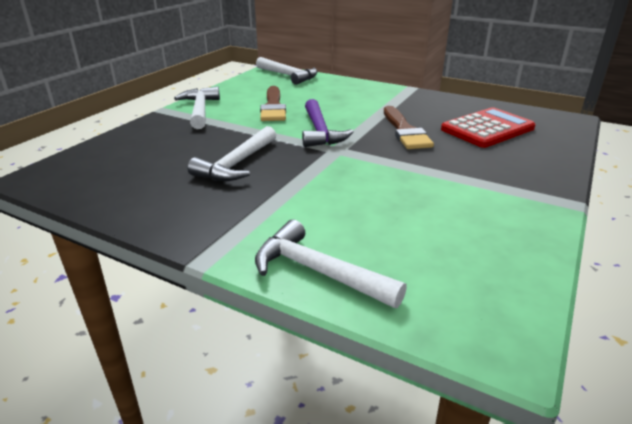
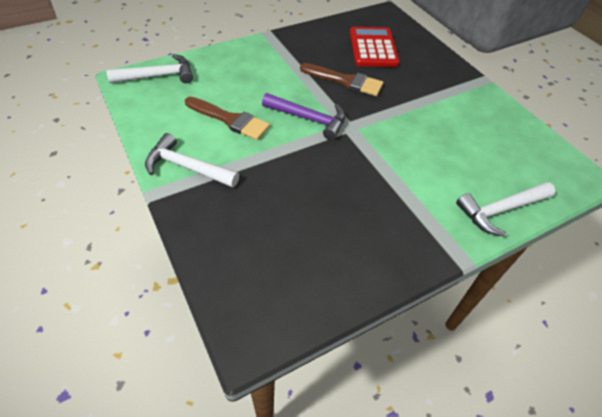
camera: 60 degrees left, 20 degrees up
white hammer [187,126,276,181] -> none

